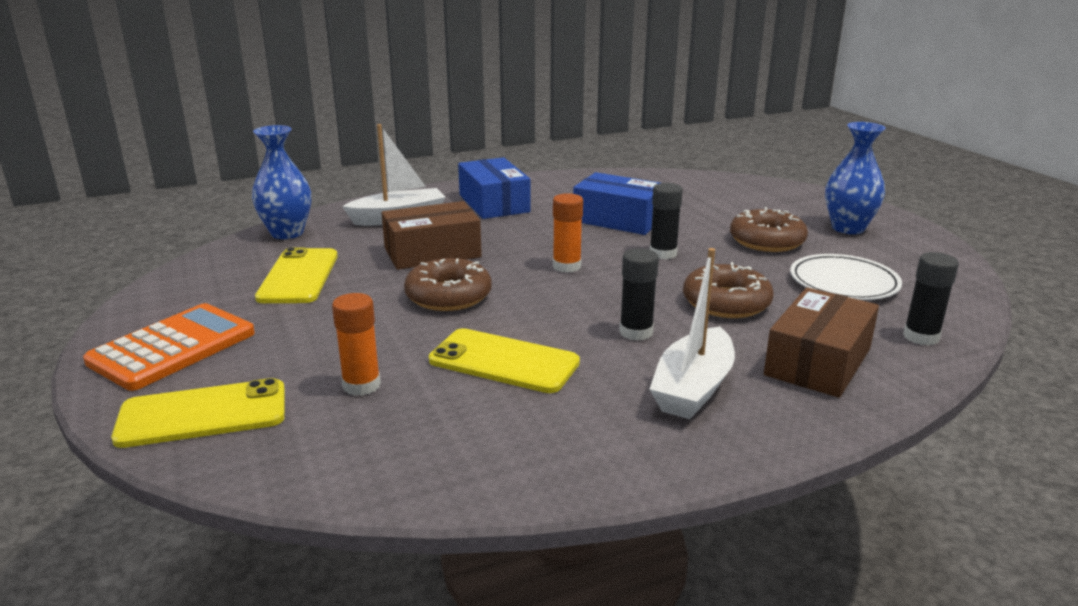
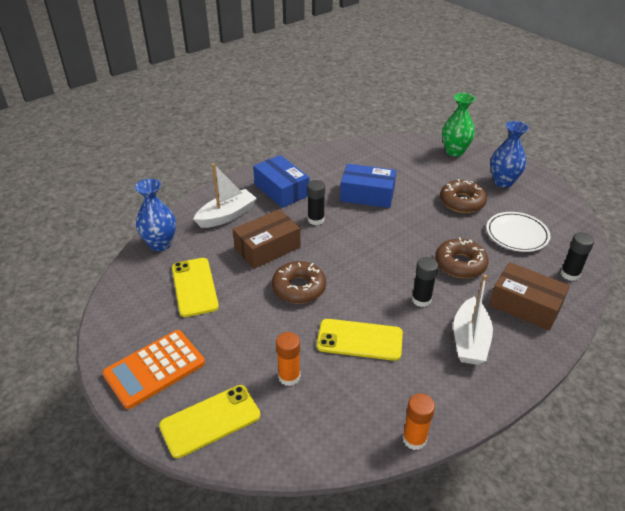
camera: 15 degrees left, 15 degrees up
orange calculator [83,303,255,391] -> orange calculator turned 150 degrees counterclockwise [102,330,205,409]
orange glue stick [553,193,583,273] -> orange glue stick moved to [402,393,435,450]
black glue stick [650,183,683,259] -> black glue stick moved to [307,180,325,225]
brown box [764,287,879,398] -> brown box turned 75 degrees counterclockwise [489,262,570,331]
none -> green vase [442,93,475,157]

